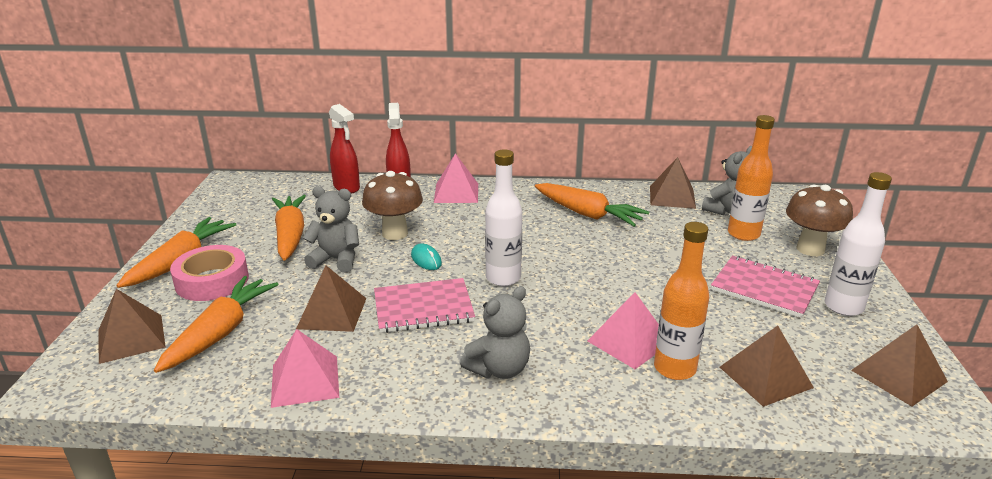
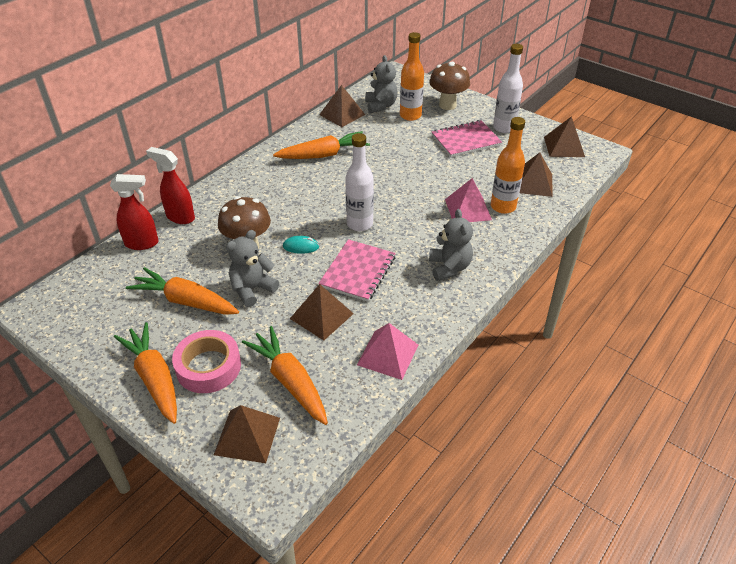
camera: 55 degrees left, 15 degrees up
pink pyramid [434,153,478,203] -> none

